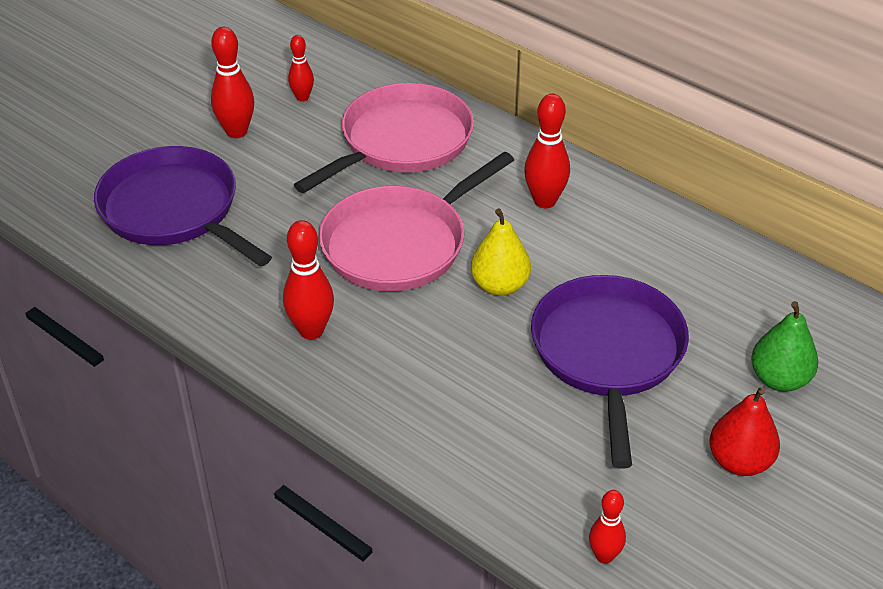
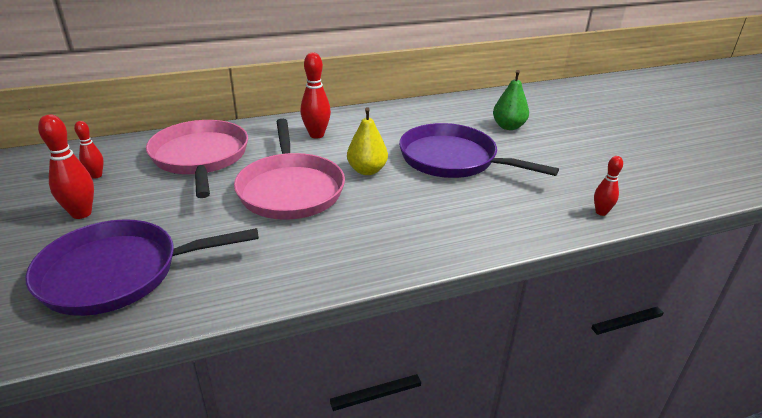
camera: 60 degrees left, 10 degrees down
red bowling pin [283,220,334,340] -> none
red pear [709,387,780,476] -> none

